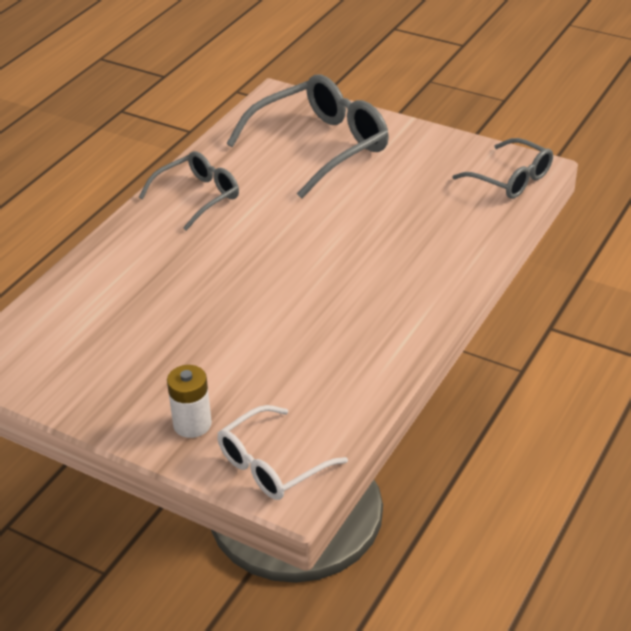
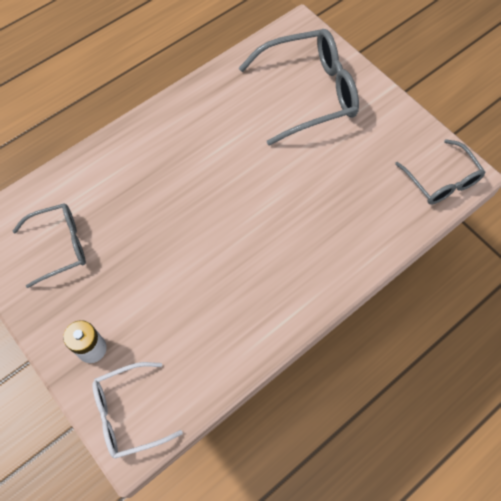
camera: 20 degrees right, 25 degrees up
grey glasses [139,151,239,231] -> grey glasses moved to [13,203,86,288]

